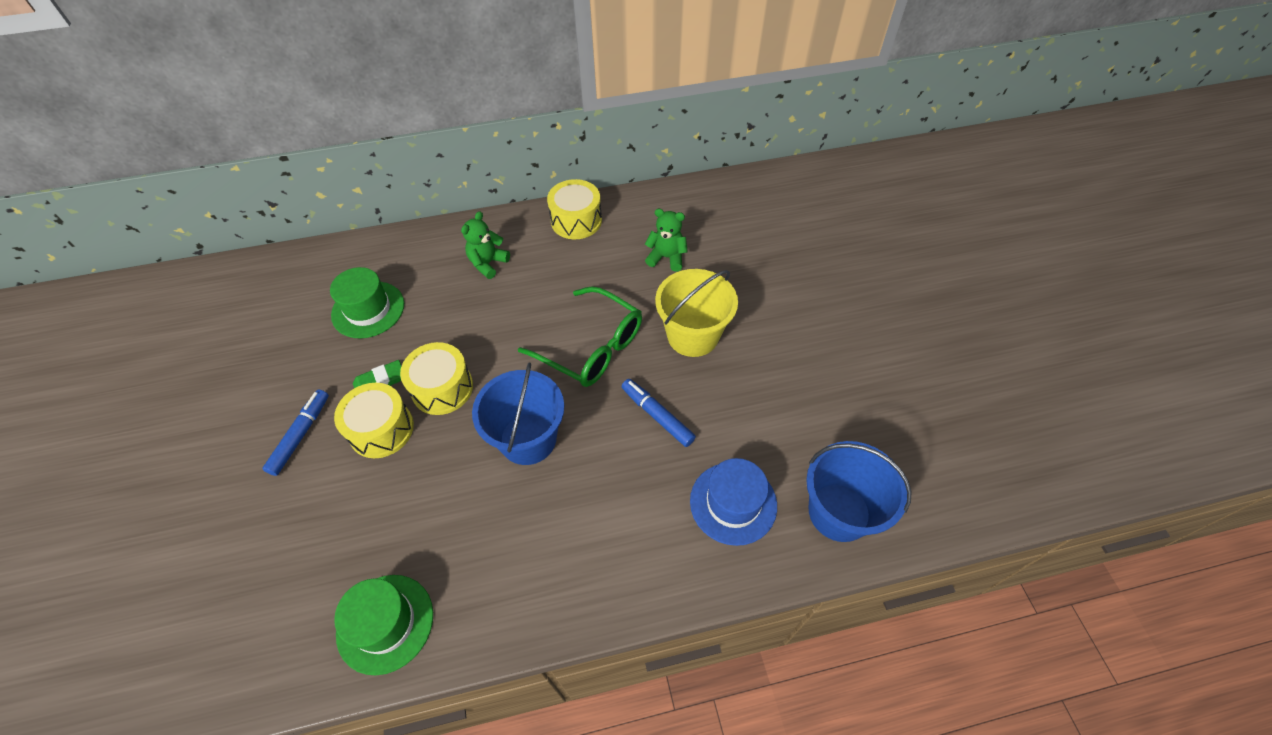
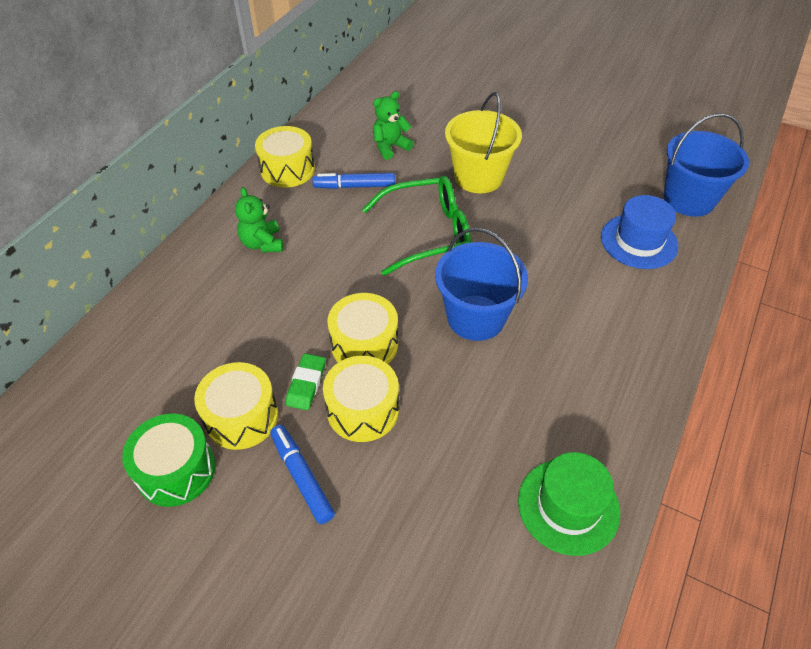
camera: 50 degrees left, 5 degrees down
green hat [330,267,404,338] -> none
blue marker [622,379,696,447] -> blue marker moved to [312,173,395,189]
none -> green drum [122,414,215,507]
none -> yellow drum [194,362,278,450]

